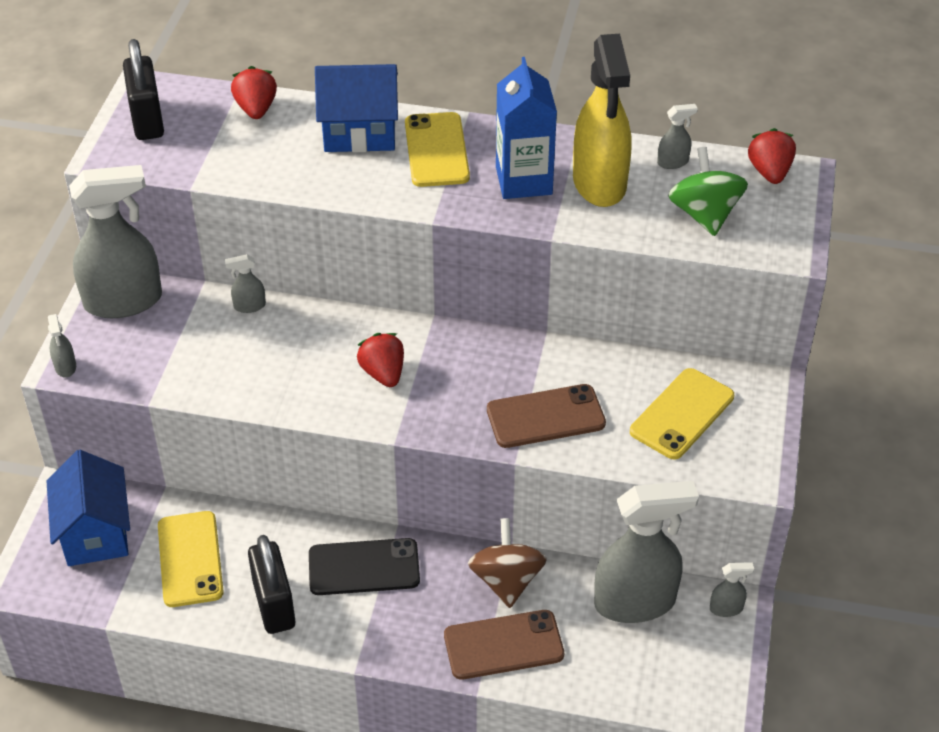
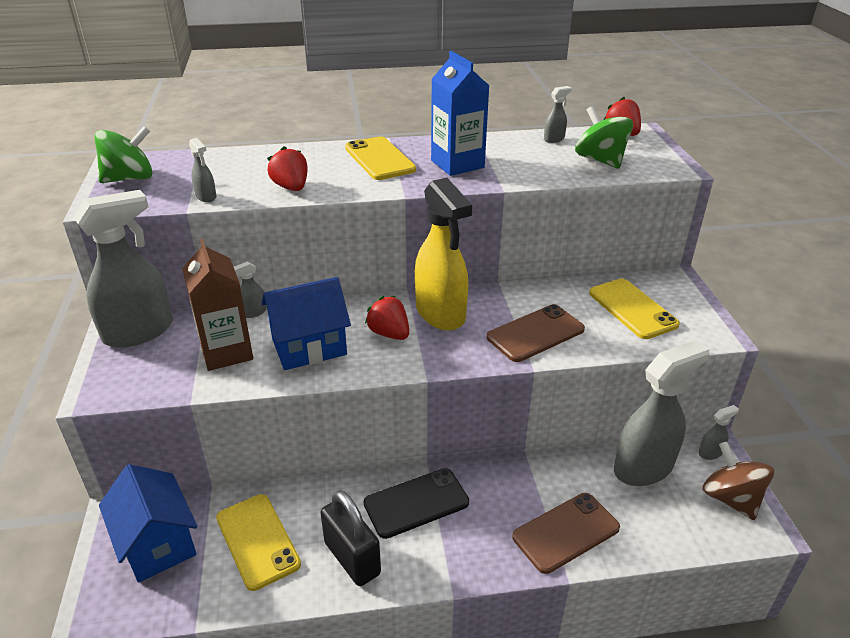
camera: 20 degrees left, 10 degrees down
grey spray bottle [48,314,76,378] -> grey spray bottle moved to [189,138,217,202]
black padlock [123,39,164,140] -> green spinning top [94,126,153,183]
red strawberry [231,66,277,119] -> red strawberry moved to [267,146,308,191]
blue house [315,64,398,152] -> blue house moved to [261,277,351,370]
brown spinning top [468,518,547,608] -> brown spinning top moved to [702,442,774,520]
yellow spray bottle [573,34,632,207] -> yellow spray bottle moved to [415,178,472,330]
yellow phone [630,368,734,460] -> yellow phone turned 45 degrees counterclockwise [589,278,680,339]
none -> brown carton [182,239,253,371]

